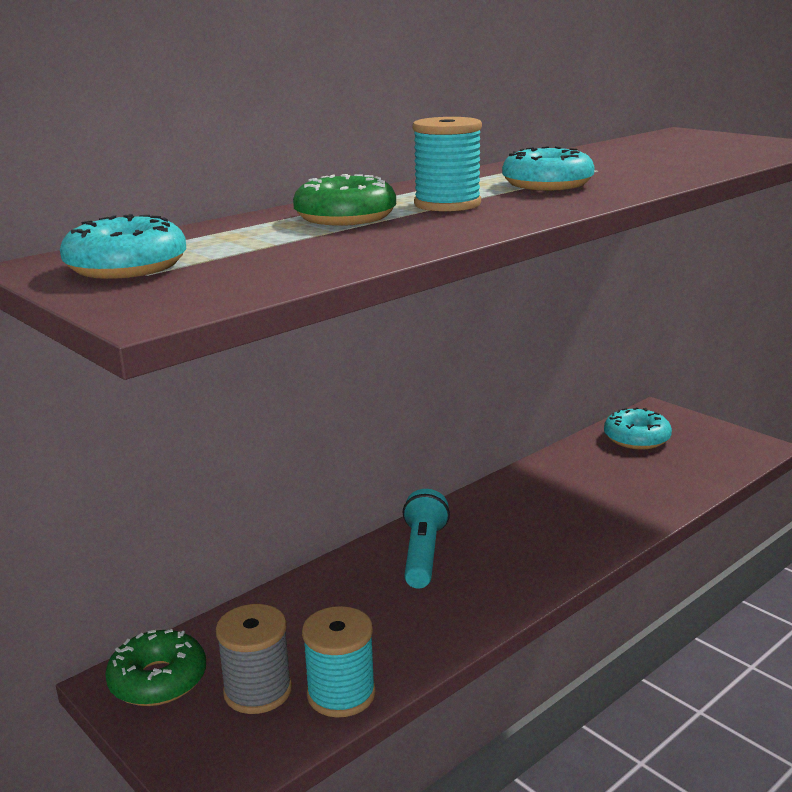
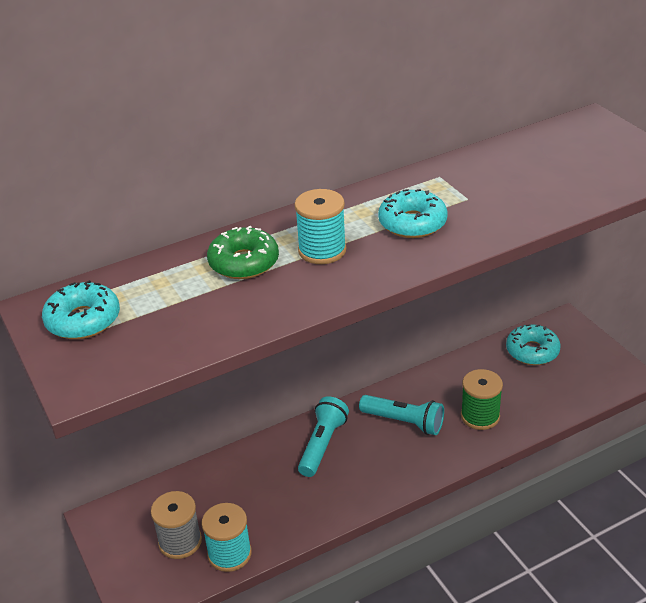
camera: 15 degrees right, 15 degrees up
green donut [105,629,206,706] -> none
none -> turquoise flashlight [359,395,444,435]
none -> green spool [461,369,503,430]

